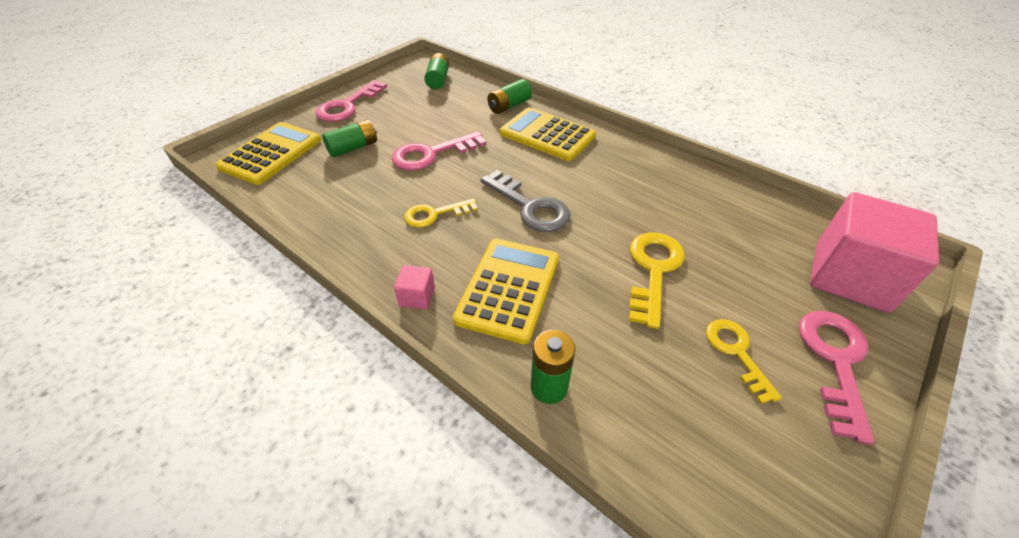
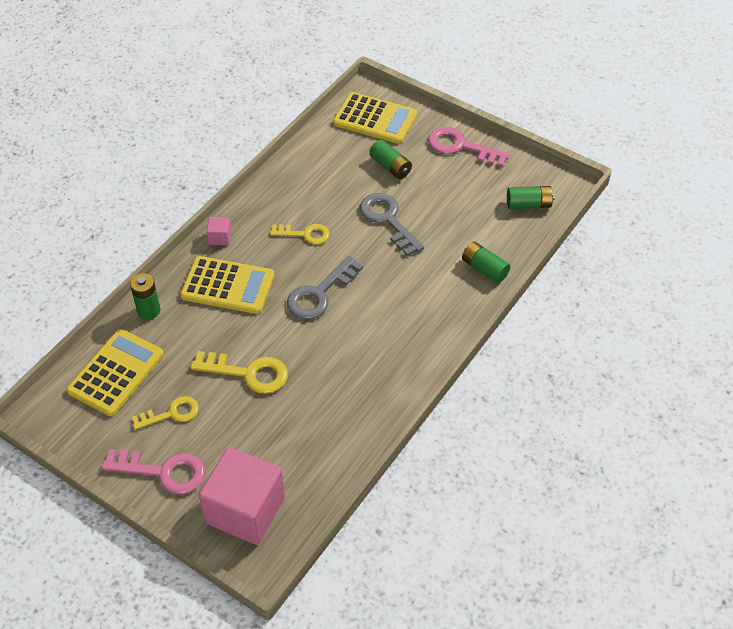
camera: 85 degrees right, 5 degrees up
pink key [392,132,486,171] -> grey key [360,193,424,256]
yellow key [404,198,478,228] -> yellow key turned 120 degrees clockwise [270,224,330,244]
yellow calculator [500,107,596,161] -> yellow calculator moved to [66,329,164,416]

